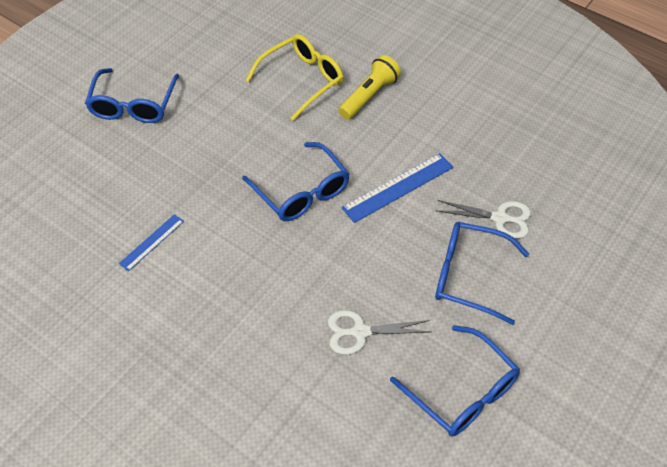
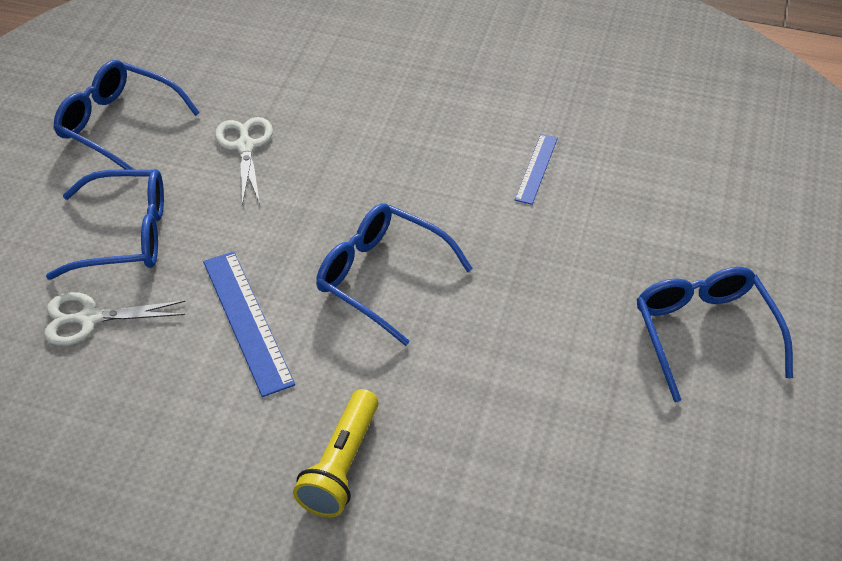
camera: 160 degrees right, 5 degrees down
yellow glasses [246,34,343,121] -> none
white scissors [328,310,430,355] -> white scissors turned 75 degrees counterclockwise [215,117,273,205]
blue ruler [341,153,453,223] -> blue ruler turned 60 degrees counterclockwise [203,251,295,397]

